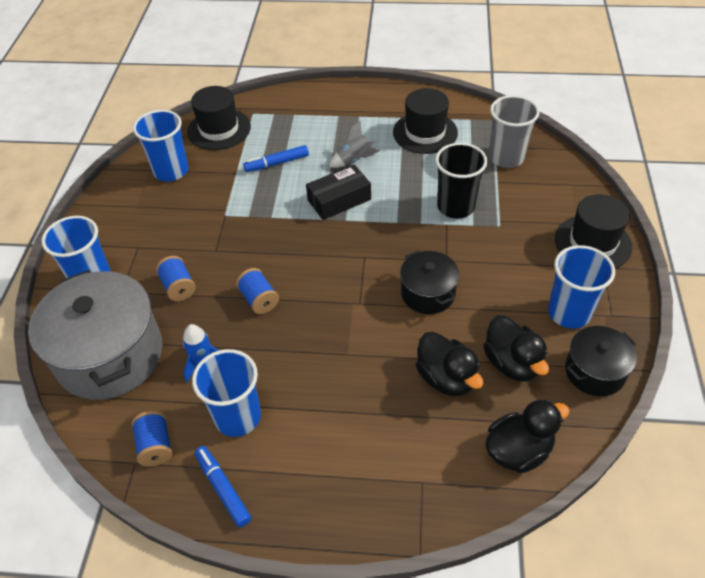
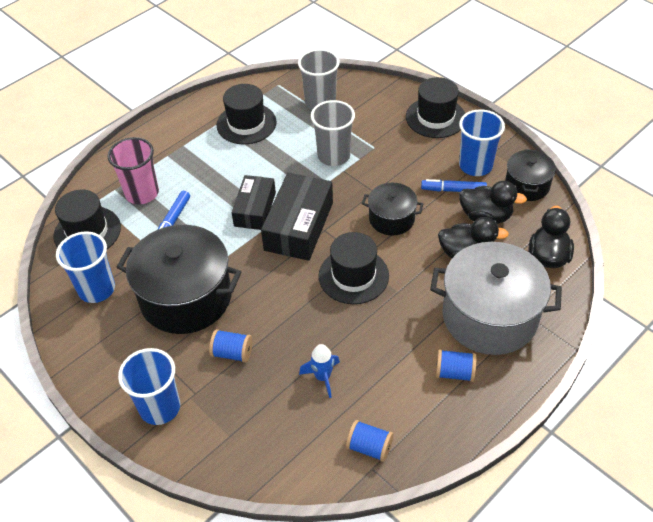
camera: 50 degrees left, 0 degrees up
grey pot [28,270,163,400] -> grey pot moved to [430,242,562,355]
blue cup [192,349,261,437] -> none
blue marker [195,446,251,527] -> blue marker moved to [421,179,487,192]
blue spool [236,268,279,314] -> blue spool moved to [436,349,477,382]
grey rocket [329,120,380,168] -> none
black cup [435,143,487,219] -> grey cup [311,100,355,166]
none -> pink cup [107,137,159,204]
none -> black pot [117,225,241,334]
none -> black box [261,173,333,261]
none -> black hat [319,232,389,304]

